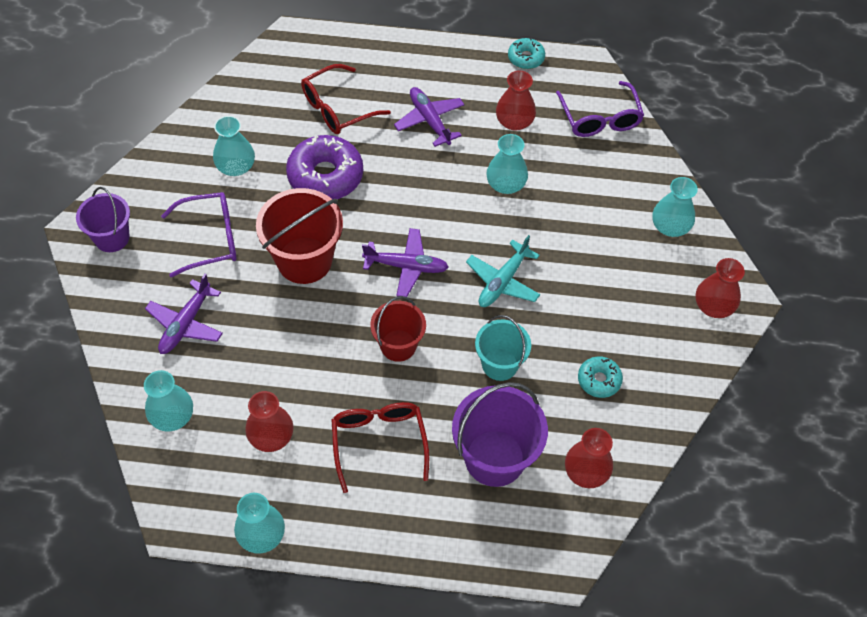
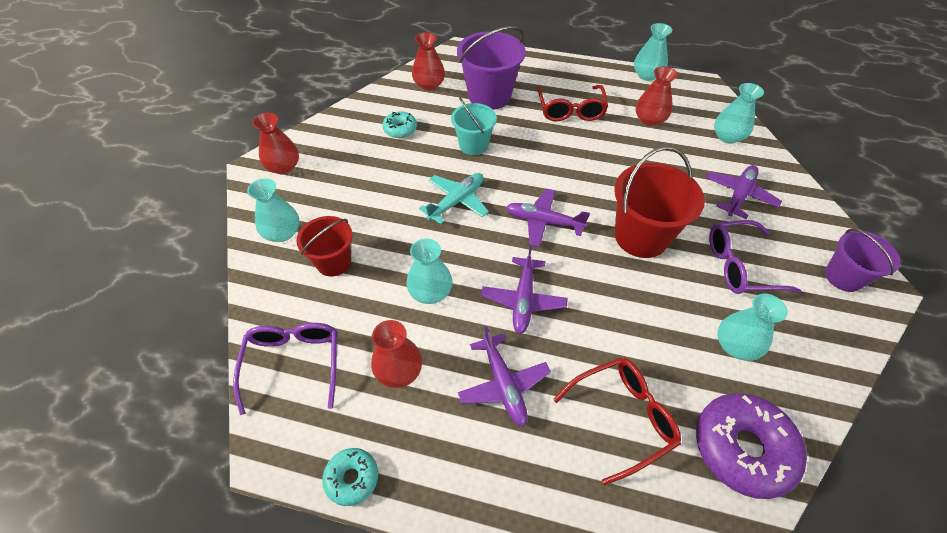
camera: 170 degrees left, 5 degrees down
purple donut [286,135,363,199] -> purple donut moved to [696,394,807,499]
red bucket [370,296,426,362] -> red bucket moved to [296,216,352,277]
none -> purple plane [481,246,568,334]

